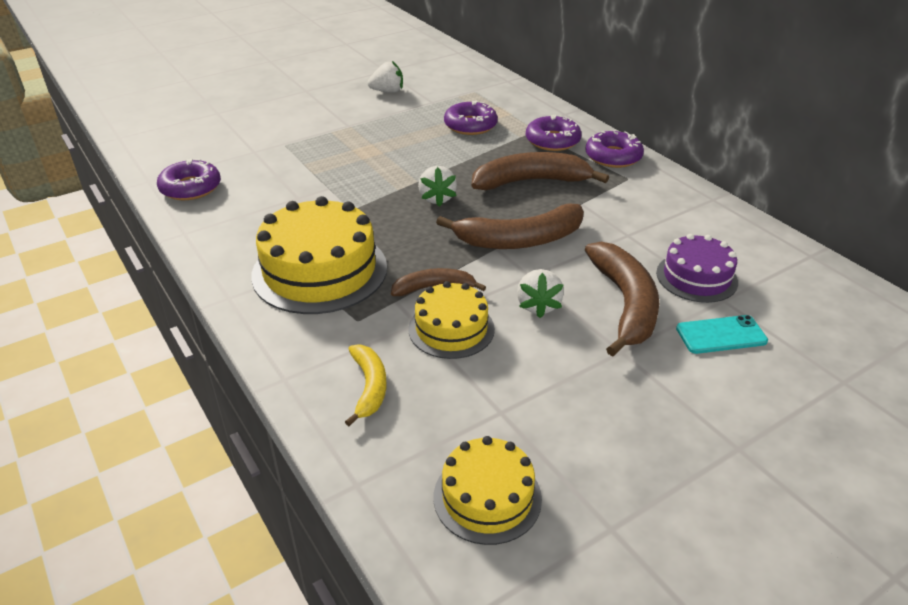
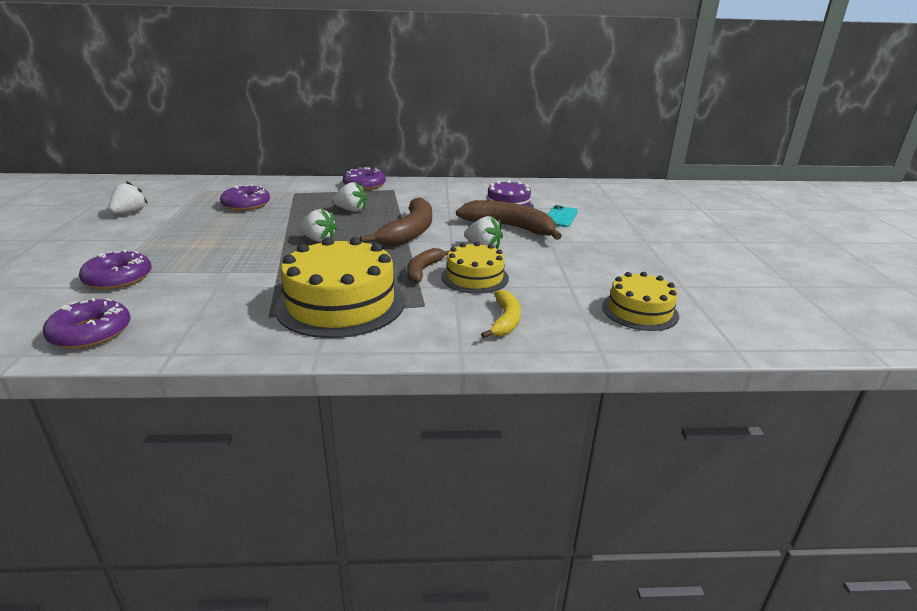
camera: 60 degrees left, 10 degrees down
yellow banana [345,344,387,426] -> yellow banana turned 75 degrees clockwise [481,290,521,338]
brown banana [472,152,609,190] -> white strawberry [332,181,367,212]
purple donut [526,115,581,151] -> purple donut moved to [79,250,152,290]

